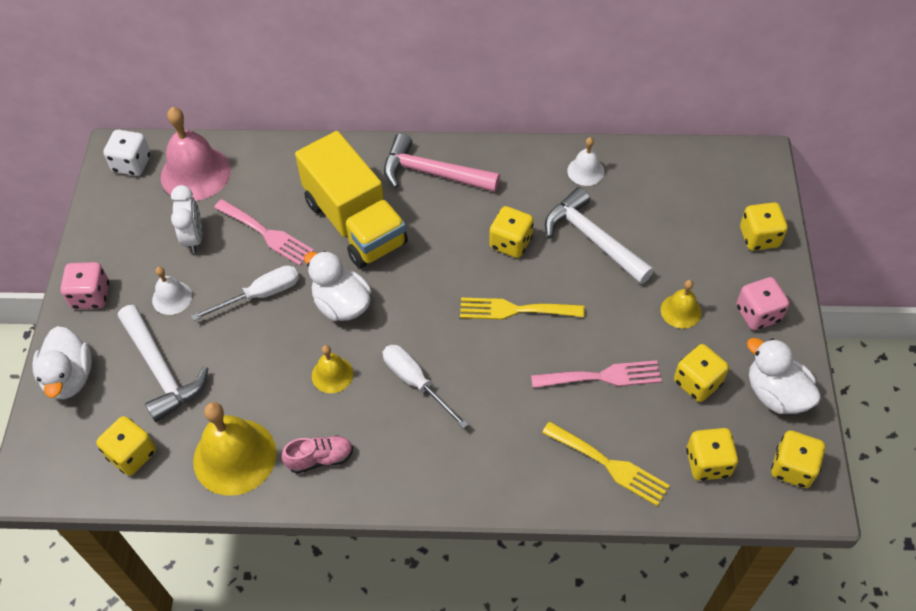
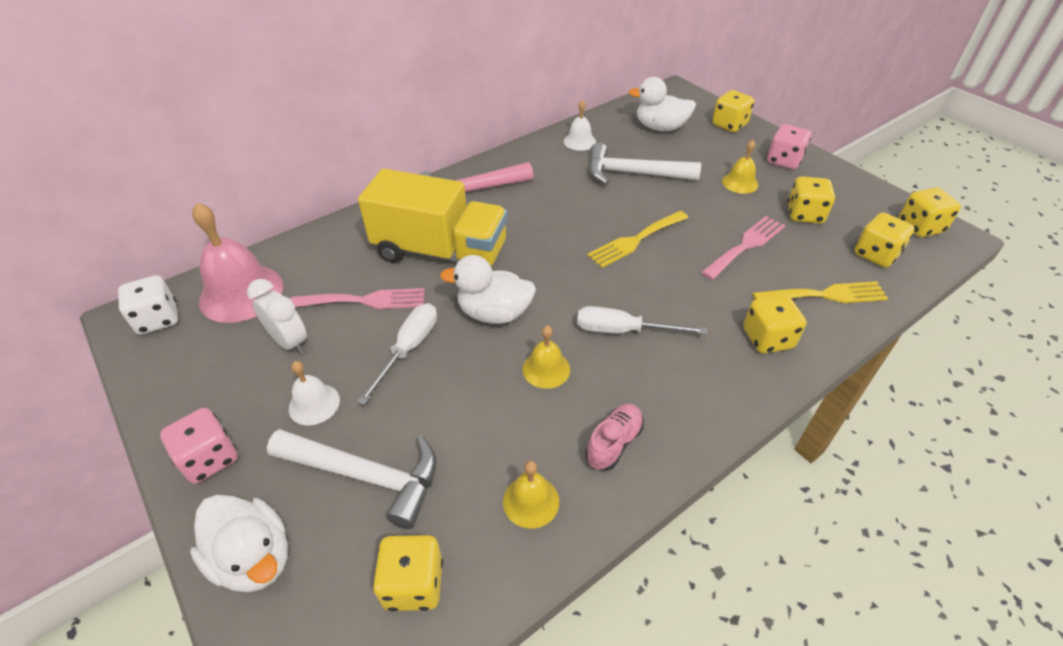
camera: 40 degrees left, 10 degrees down
yellow bell [193,402,277,496] -> yellow bell [503,461,559,529], size x0.53
yellow dice [489,206,534,258] -> yellow dice moved to [743,295,807,354]
white duck [747,338,821,414] -> white duck moved to [629,77,696,131]

